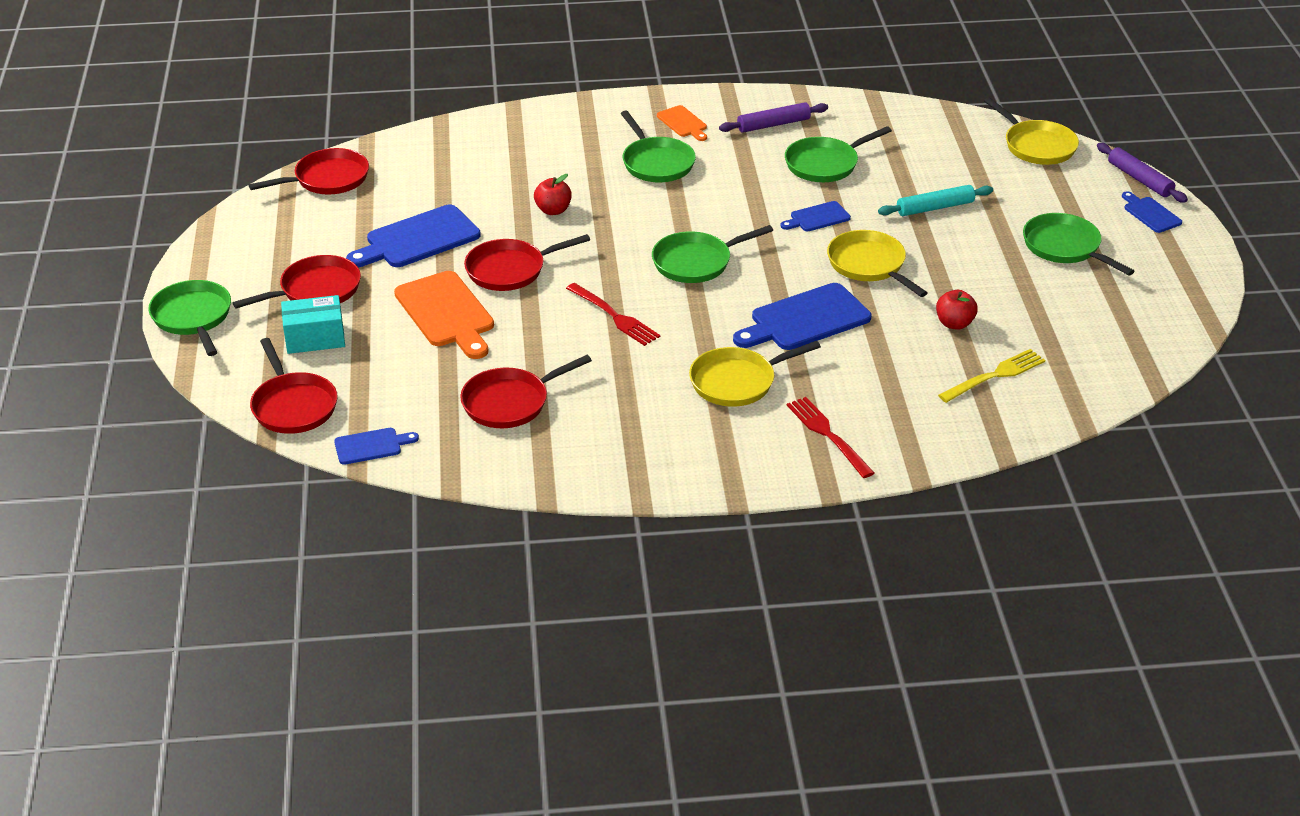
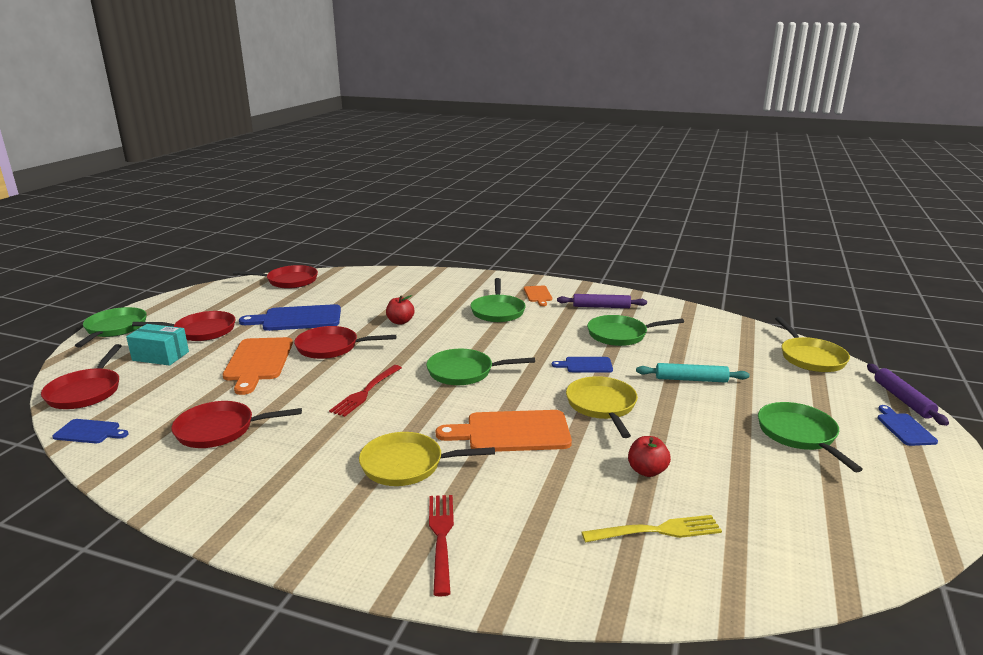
camera: 25 degrees right, 15 degrees down
red fork [566,283,660,346] -> red fork turned 45 degrees clockwise [329,365,402,417]
blue cutting board [733,283,871,350] -> orange cutting board [436,410,572,452]

